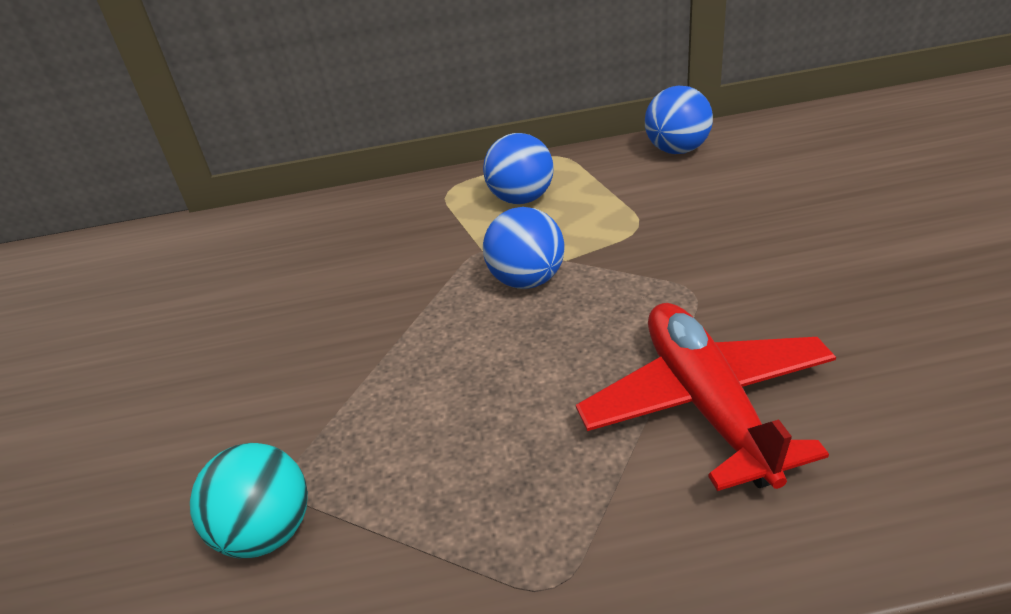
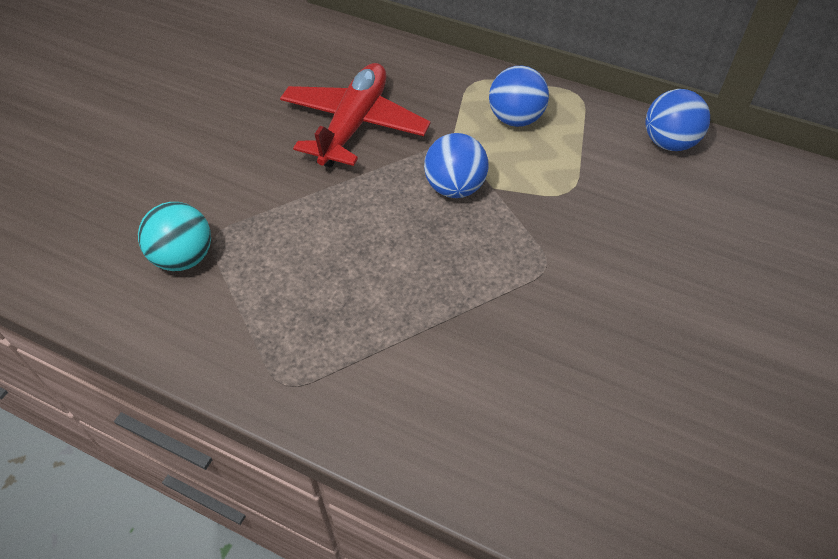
camera: 30 degrees right, 15 degrees up
red plane [576,303,836,491] -> red plane moved to [280,63,431,168]

